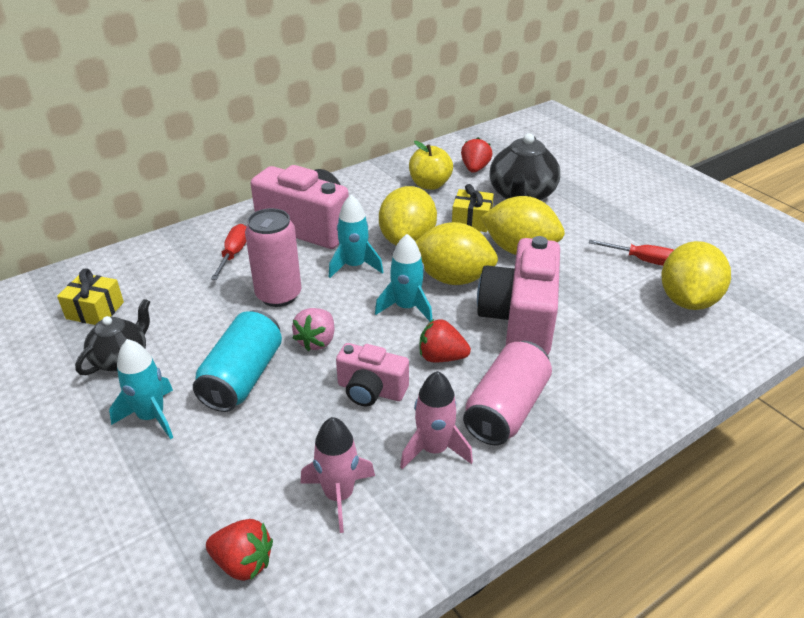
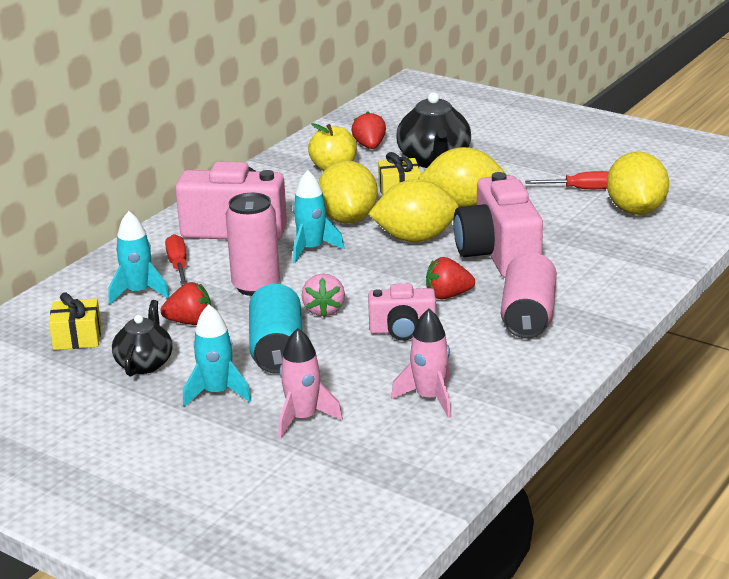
camera: 20 degrees left, 10 degrees down
red strawberry [206,519,273,581] -> red strawberry moved to [161,282,211,325]
turquoise rocket [375,234,432,321] -> turquoise rocket moved to [109,211,170,304]
pink rocket [400,371,473,469] -> pink rocket moved to [278,328,343,439]

